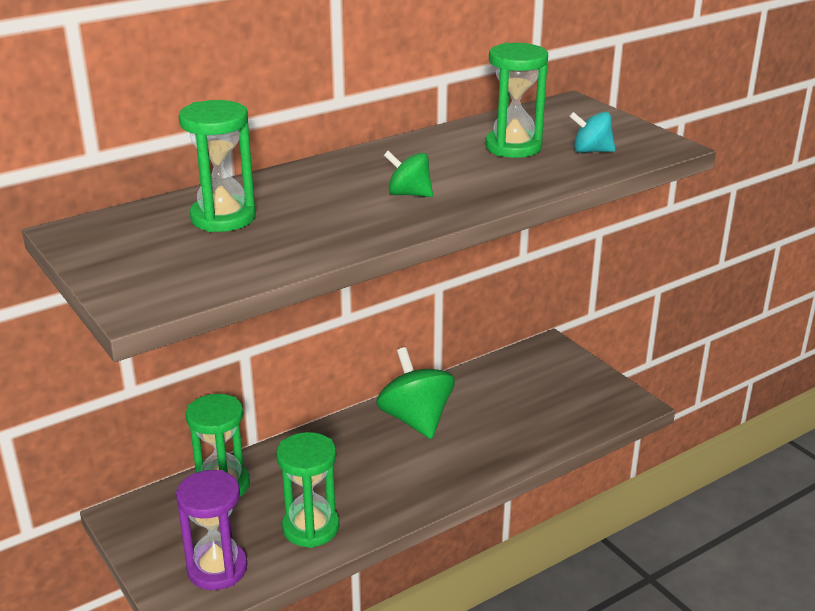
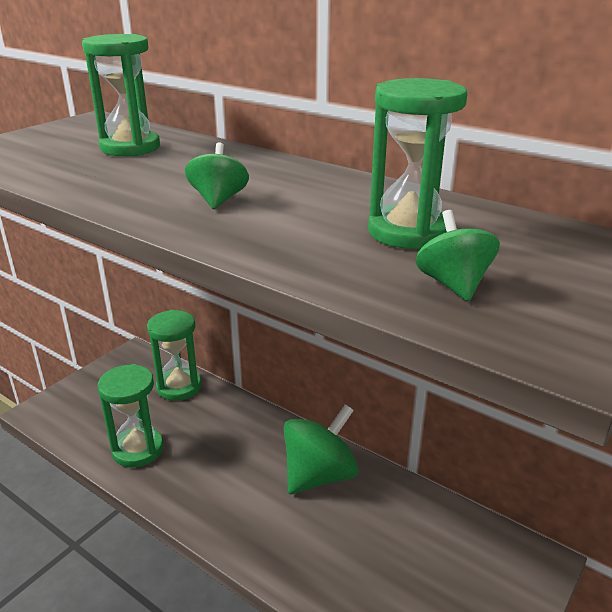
camera: 70 degrees right, 0 degrees up
purple hourglass [176,470,247,590] -> none
turquoise spinning top [569,112,615,153] -> green spinning top [415,210,500,301]

